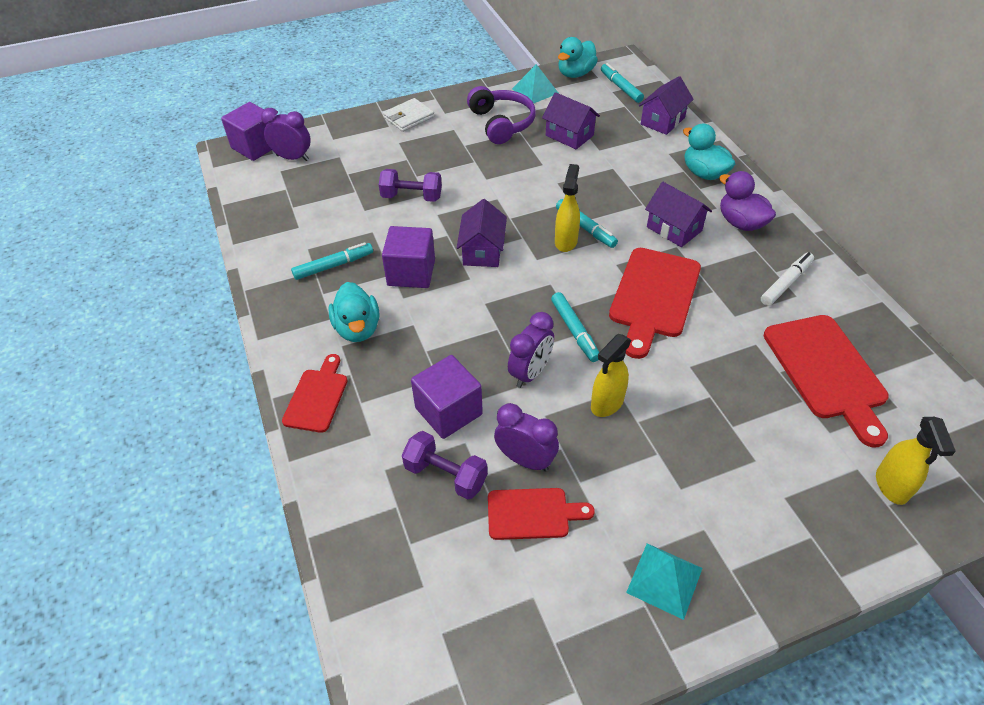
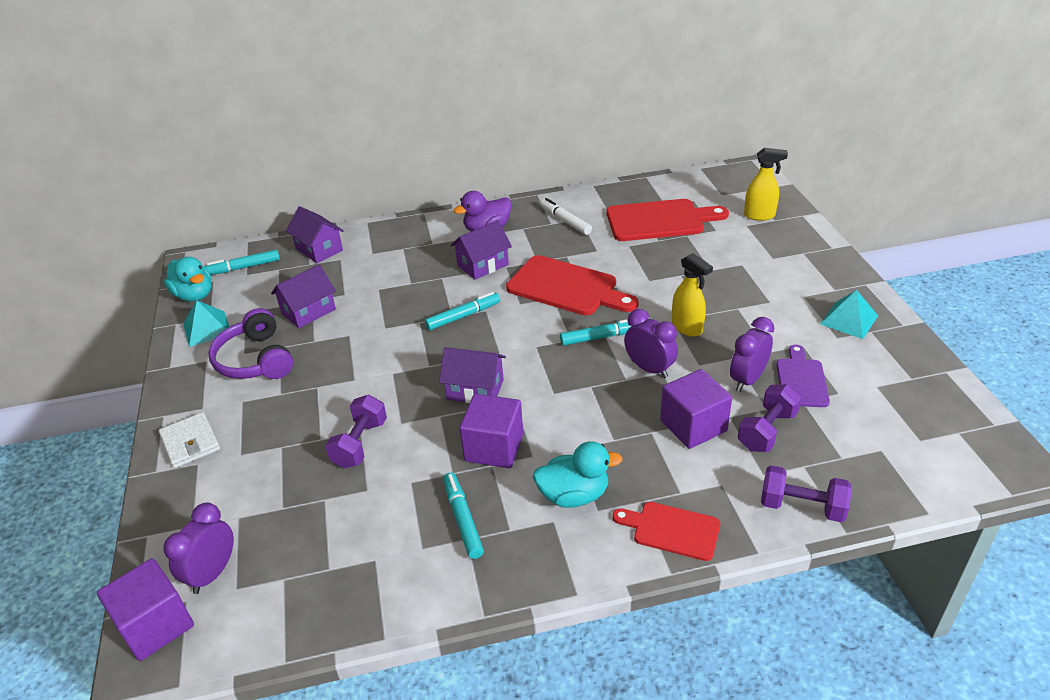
camera: 80 degrees left, 10 degrees down
purple headphones [467,86,536,144] -> purple headphones turned 105 degrees counterclockwise [208,308,293,379]
red cutting board [488,488,595,540] -> purple cutting board [776,345,830,407]
yellow spray bottle [555,164,580,252] -> none
turquoise duck [683,123,735,180] -> none
none -> purple dumbbell [761,465,852,522]

